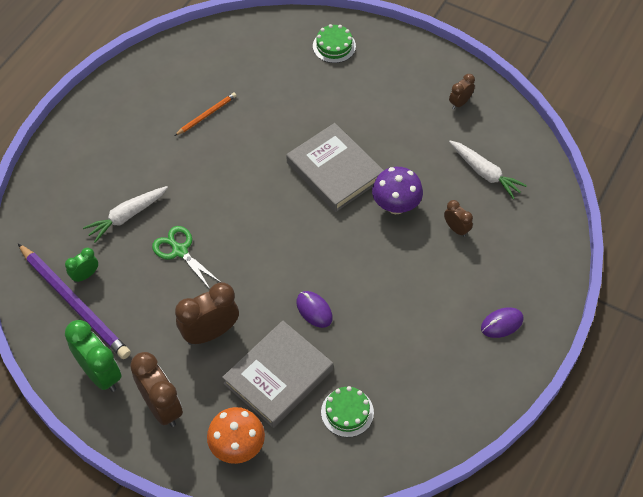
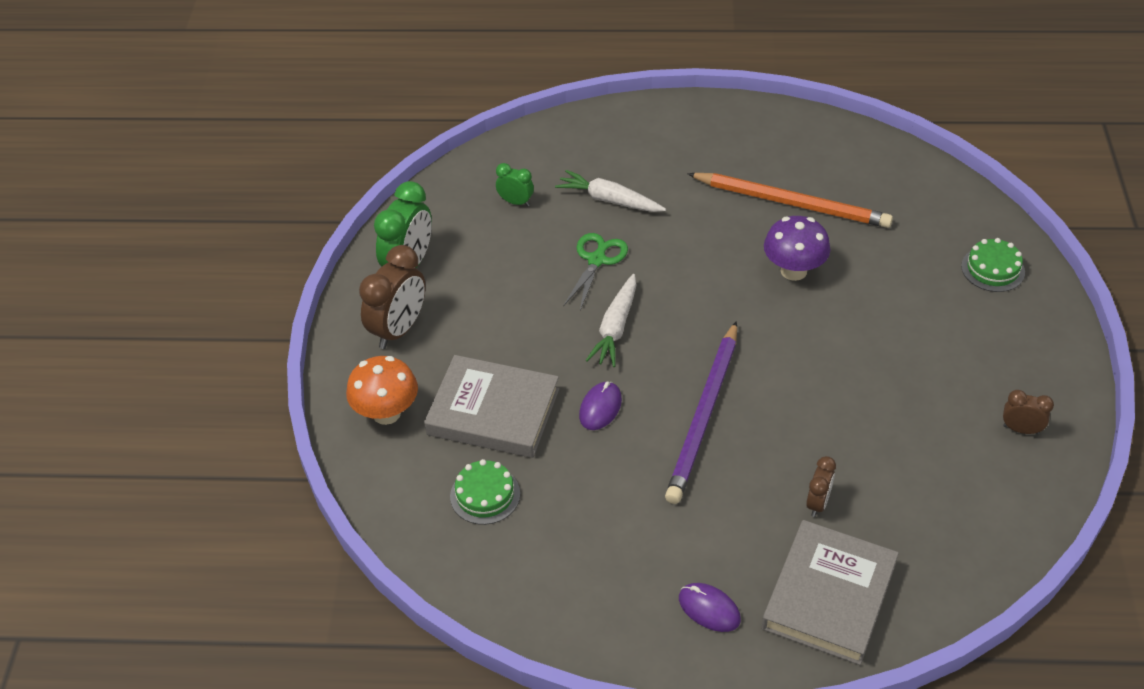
camera: 65 degrees right, 10 degrees down
purple pencil [18,244,131,359] -> purple pencil moved to [665,321,737,504]
orange pencil [175,93,237,136] -> orange pencil [687,173,893,228], size x2.04
brown clock [175,282,239,345] -> none
grey book [286,123,384,212] -> grey book moved to [762,520,899,665]
purple mushroom [372,167,423,214] -> purple mushroom moved to [764,216,830,281]
white carrot [449,141,527,199] -> white carrot moved to [585,274,637,367]

